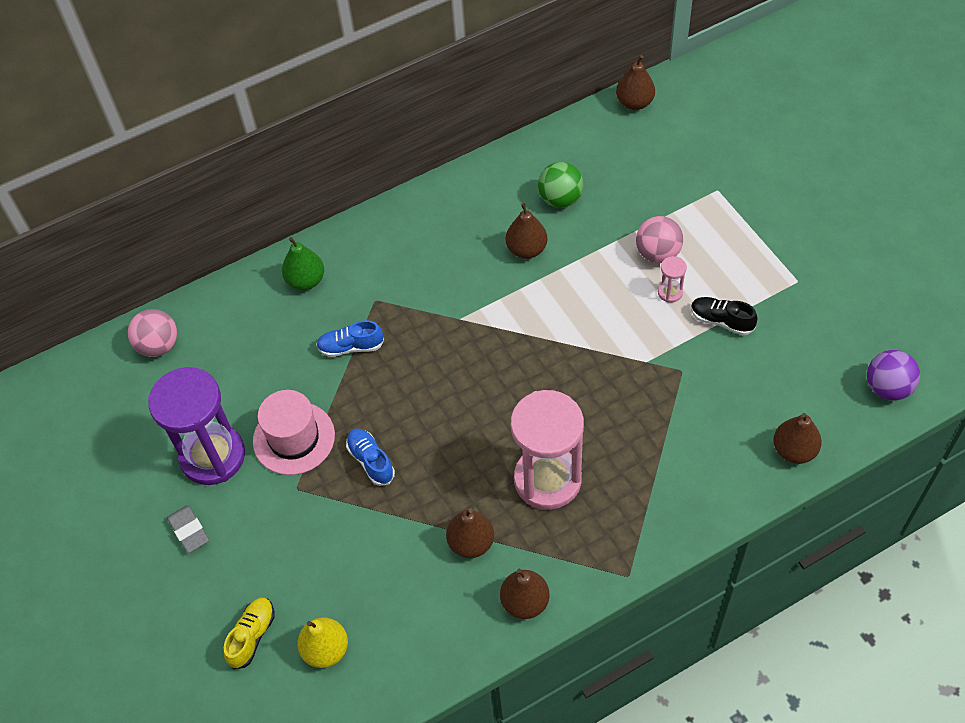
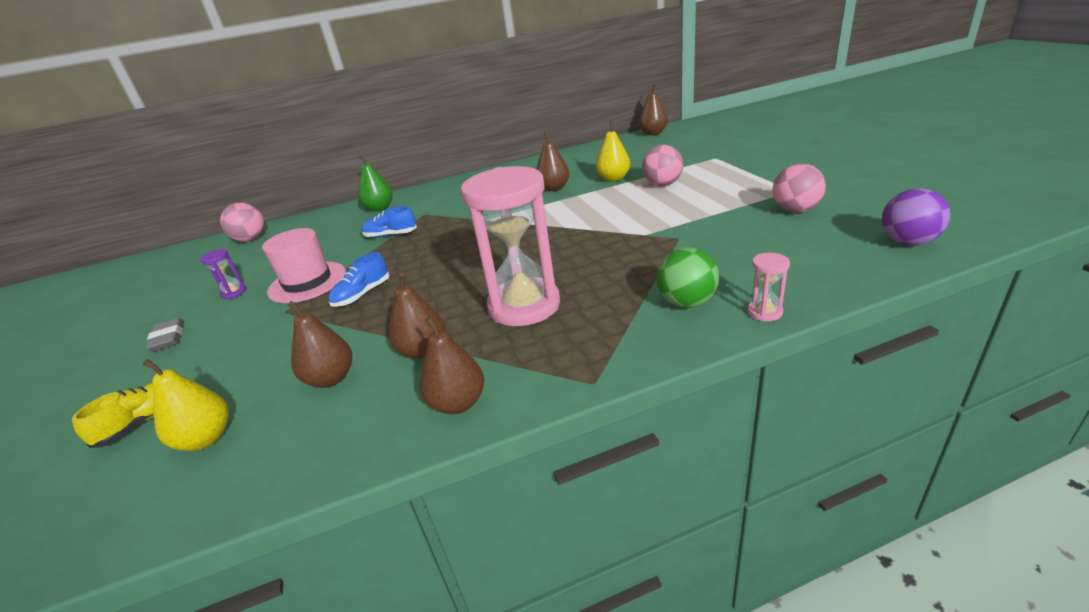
camera: 10 degrees right, 25 degrees down
purple hourglass [148,367,245,485] -> purple hourglass [200,249,246,299], size x0.40
blue shoe [346,428,395,486] -> blue shoe turned 120 degrees counterclockwise [328,252,390,307]
green ball [538,162,584,208] -> green ball moved to [656,247,719,308]
pink hourglass [658,256,687,303] -> pink hourglass moved to [748,253,790,321]
black shoe [691,297,758,335] -> none
brown pear [773,413,822,464] -> brown pear moved to [288,301,352,388]
none -> yellow pear [596,121,630,182]
none -> pink ball [772,163,826,213]

